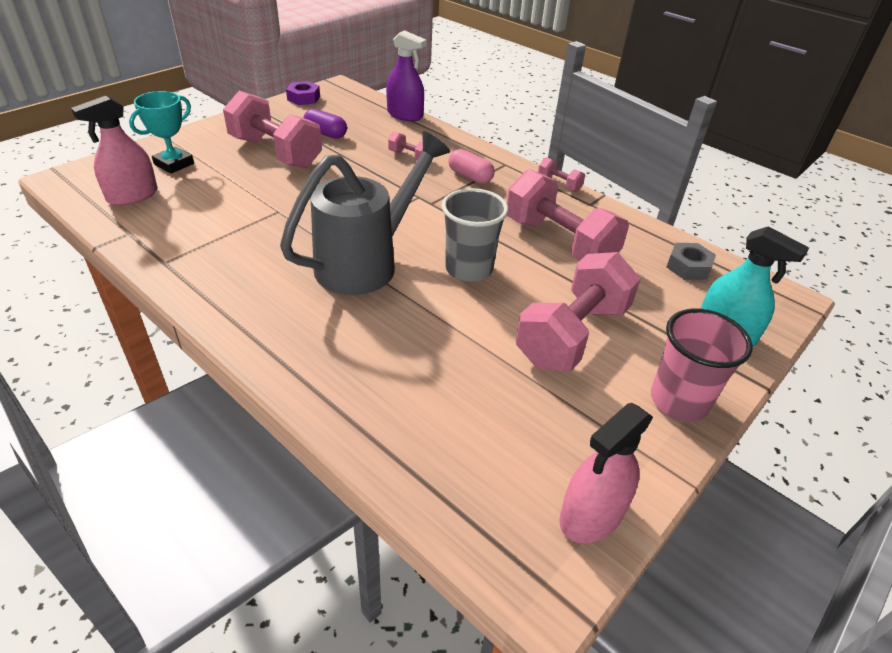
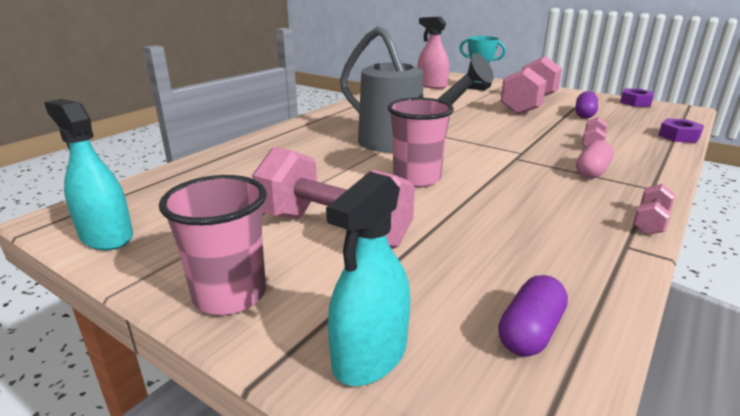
camera: 85 degrees right, 15 degrees down
purple spray bottle [386,30,427,121] -> purple nut [658,118,704,143]
grey cup [442,188,508,282] -> pink cup [387,98,454,187]
pink dumbbell [507,169,629,261] -> none
pink spray bottle [559,403,653,544] -> turquoise spray bottle [44,99,133,250]
grey nut [667,243,716,280] -> purple capsule [498,275,568,357]

